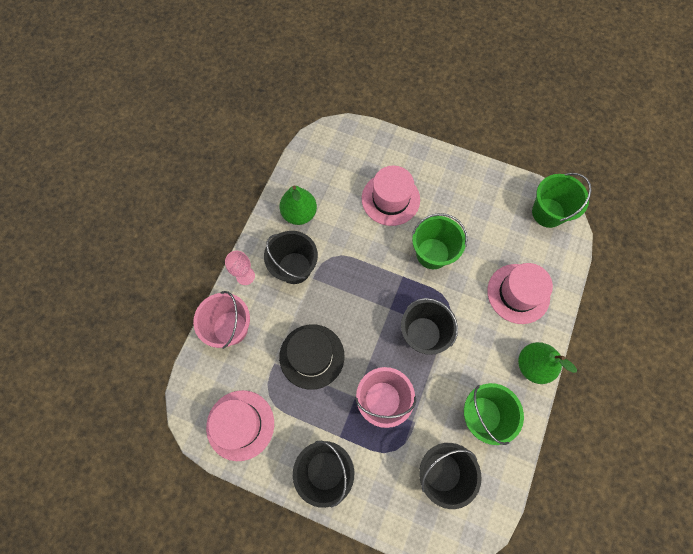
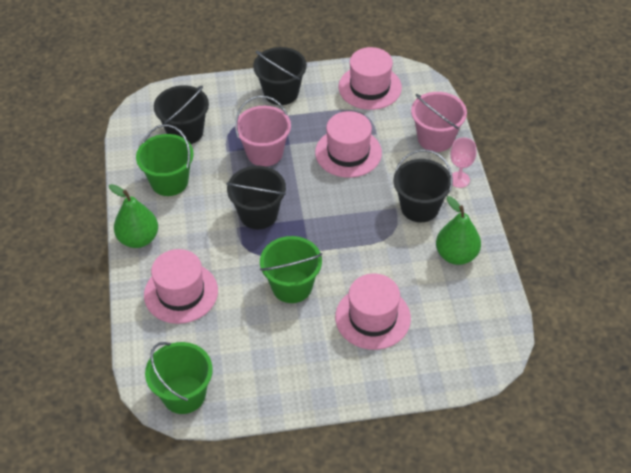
camera: 150 degrees right, 20 degrees down
black hat [279,324,344,390] -> pink hat [315,111,382,178]

